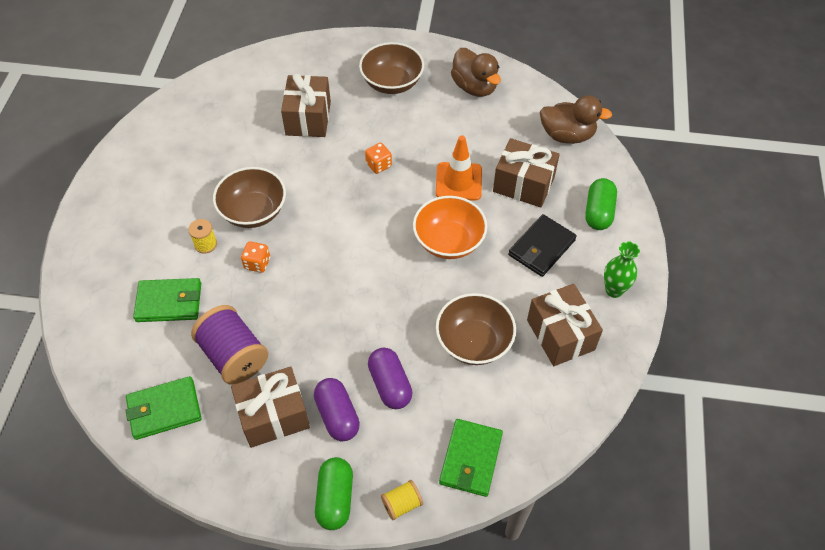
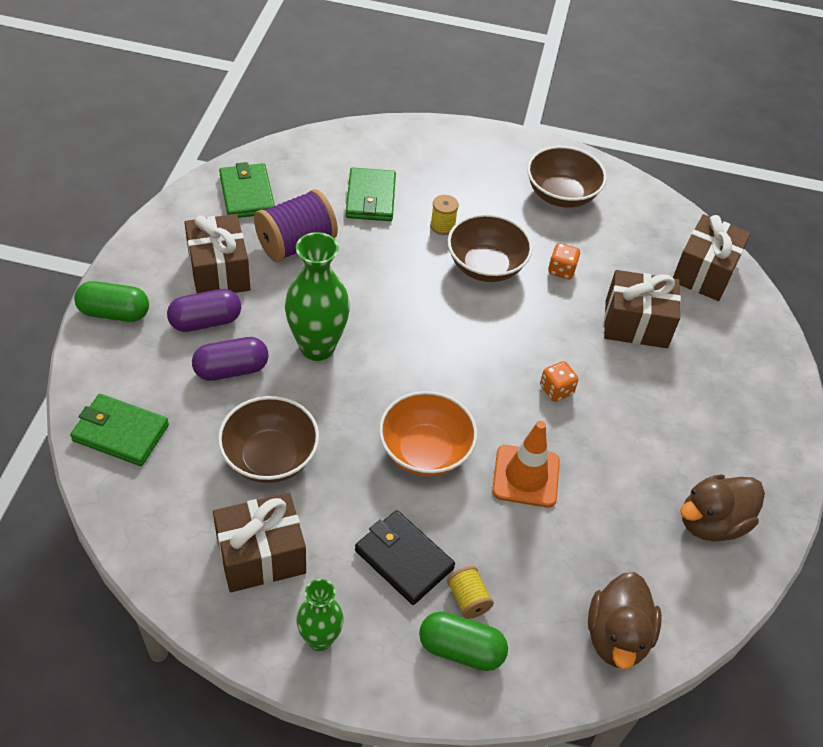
camera: 90 degrees right, 5 degrees down
orange dice [241,241,270,273] -> orange dice moved to [548,243,580,279]
brown bowl [359,42,424,94] -> brown bowl moved to [527,146,607,208]
yellow spool [381,480,423,520] -> yellow spool moved to [447,566,494,619]
brown gift [493,138,560,207] -> brown gift moved to [673,214,751,301]
none -> green vase [285,232,350,361]

